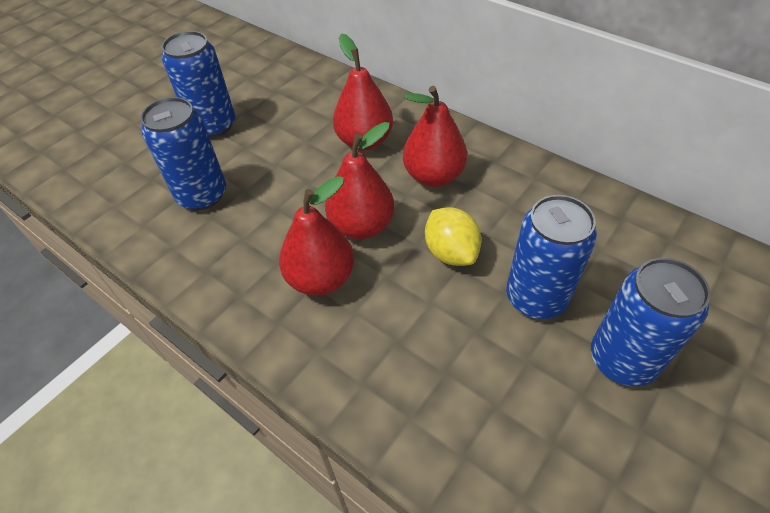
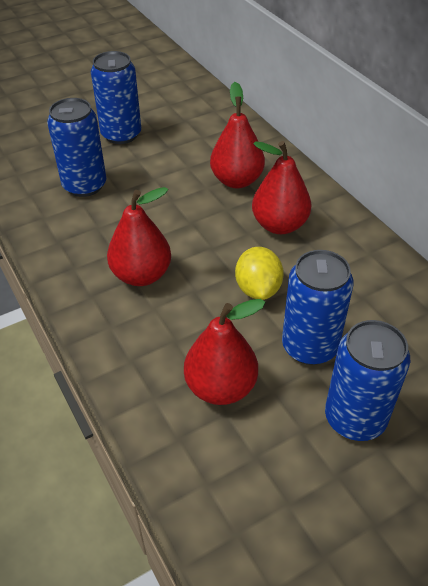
camera: 20 degrees right, 5 degrees down
red pear [325,122,394,239] -> red pear moved to [184,299,266,405]

